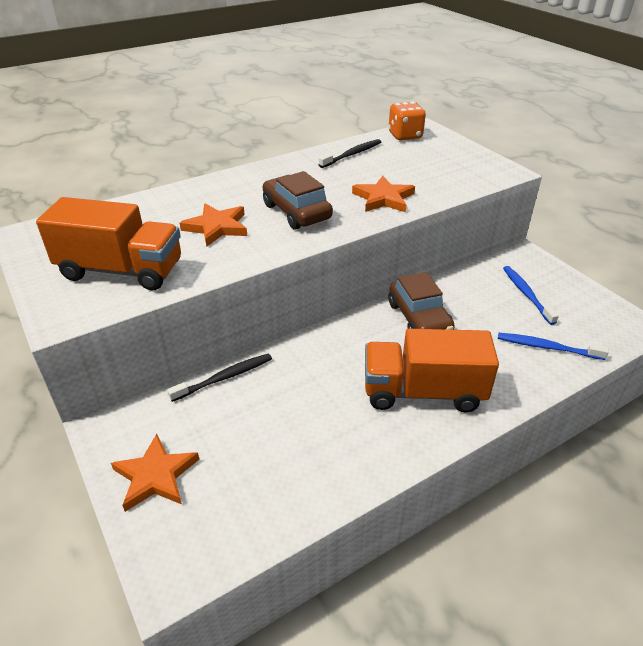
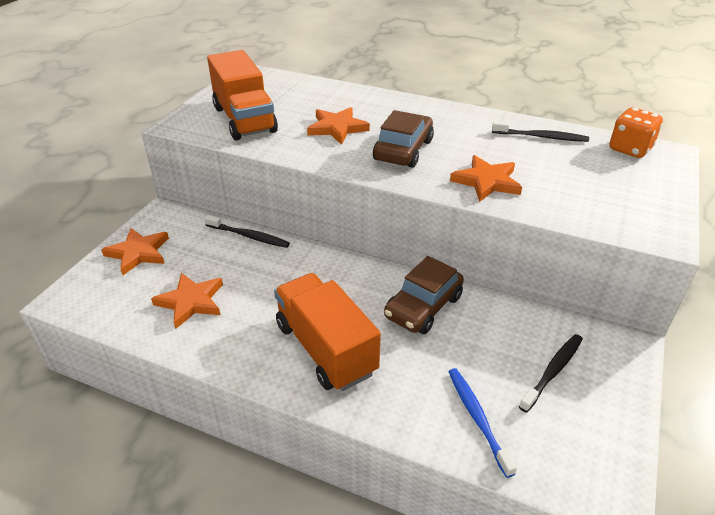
camera: 55 degrees right, 0 degrees up
blue toothbrush [503,266,559,325] -> black toothbrush [519,334,583,413]
none -> orange star [151,273,223,329]

